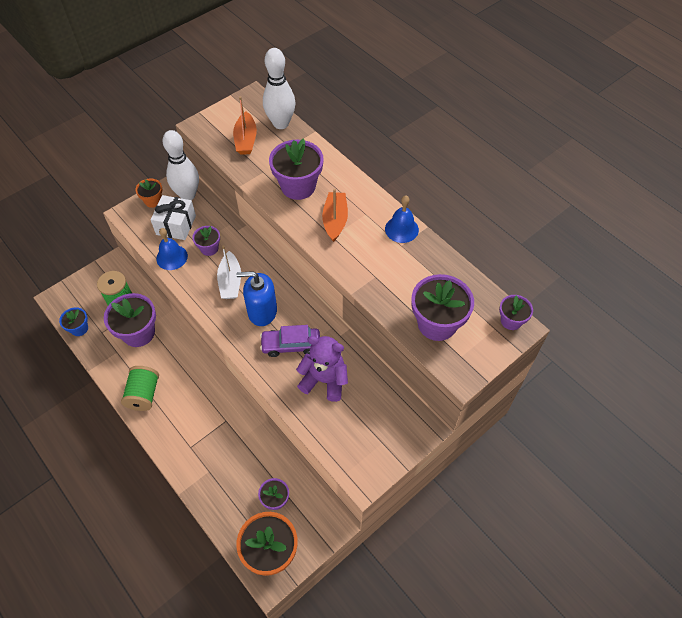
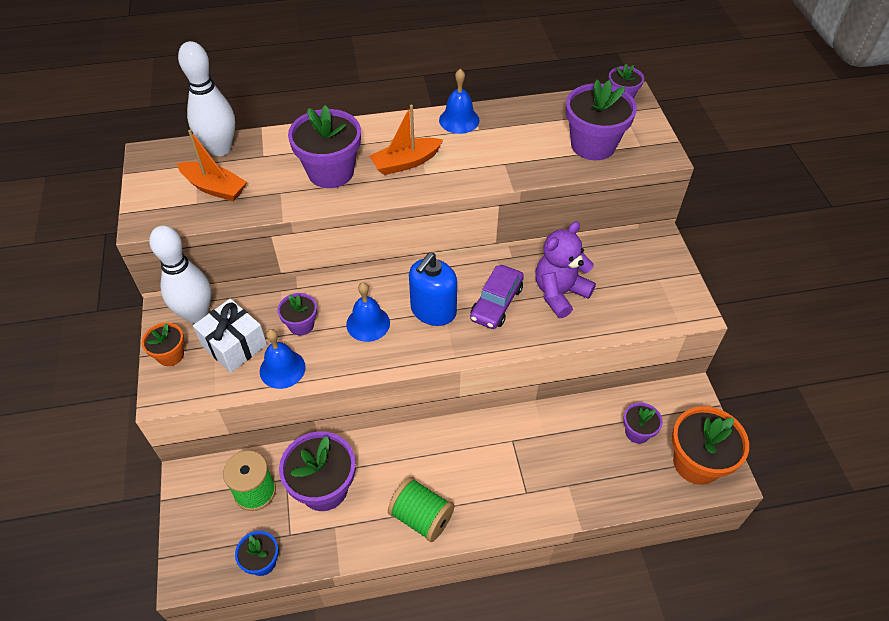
camera: 60 degrees left, 5 degrees down
white boat [217,245,241,299] -> blue bell [346,282,390,342]
orange boat [322,189,348,242] -> orange boat turned 60 degrees counterclockwise [369,105,443,175]

